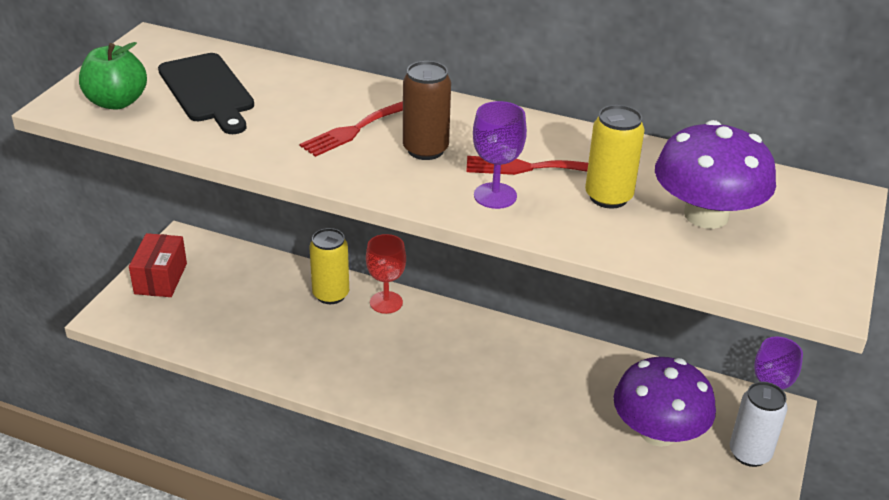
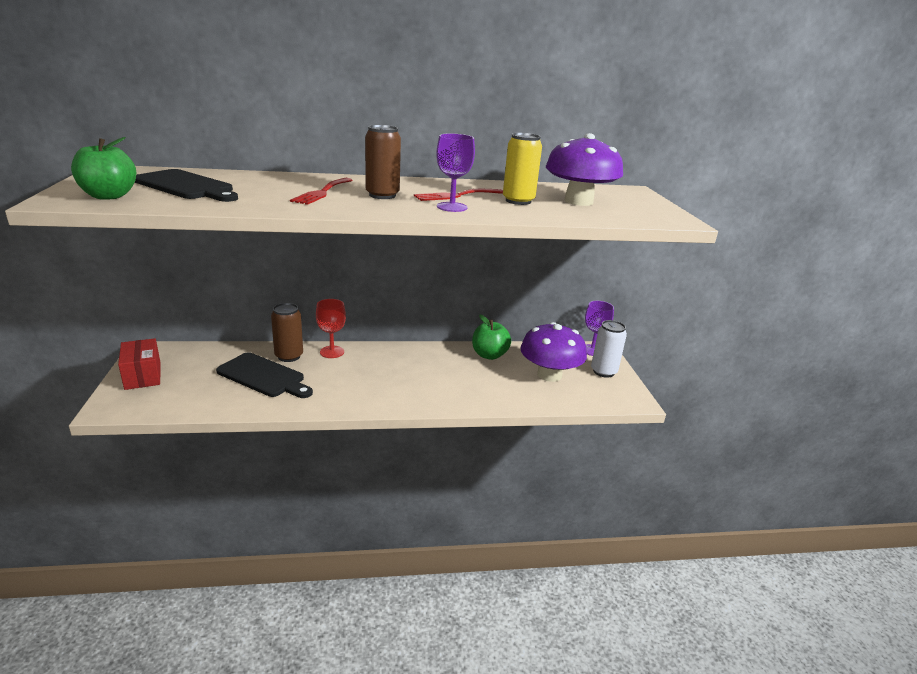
camera: 30 degrees left, 10 degrees down
yellow can [309,228,349,304] -> brown can [271,303,303,362]
none -> black cutting board [216,352,313,398]
none -> green apple [472,314,511,360]

